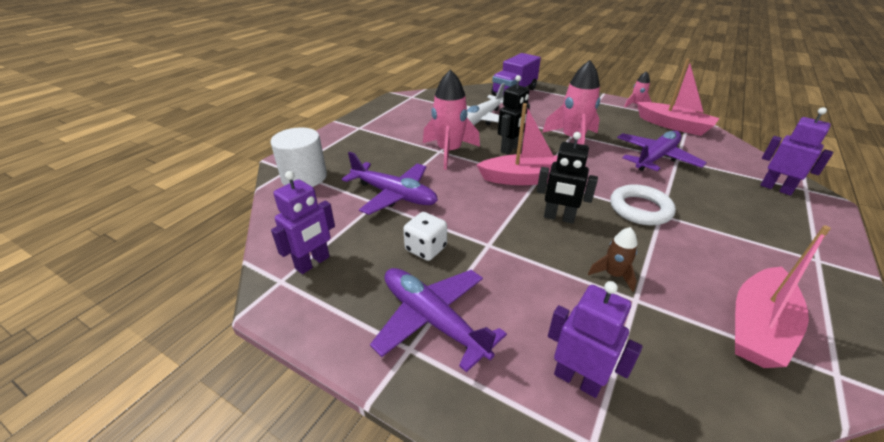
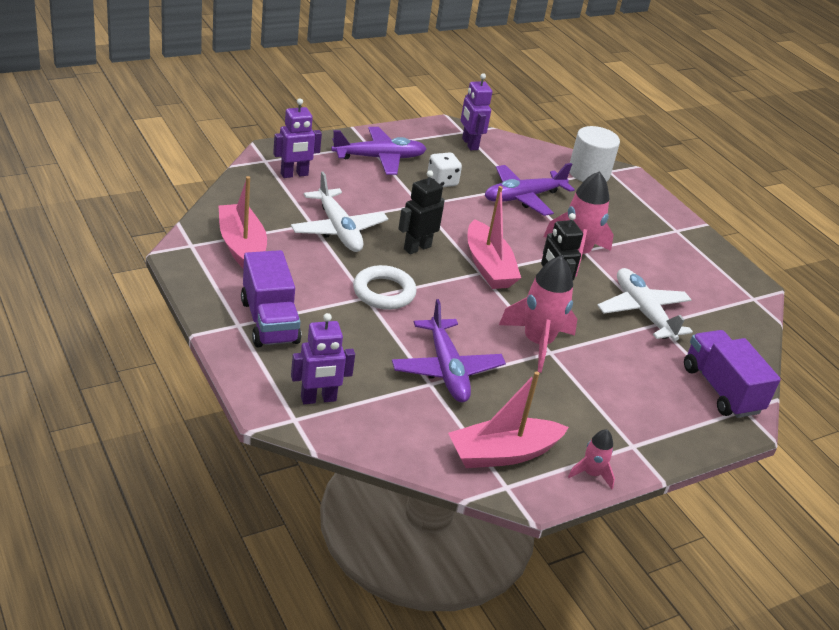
camera: 115 degrees right, 0 degrees up
pink boat [476,103,558,185] -> pink boat turned 45 degrees counterclockwise [468,186,521,289]
brown rocket [588,227,637,292] -> white plane [291,172,388,252]
none -> purple truck [241,250,301,347]

